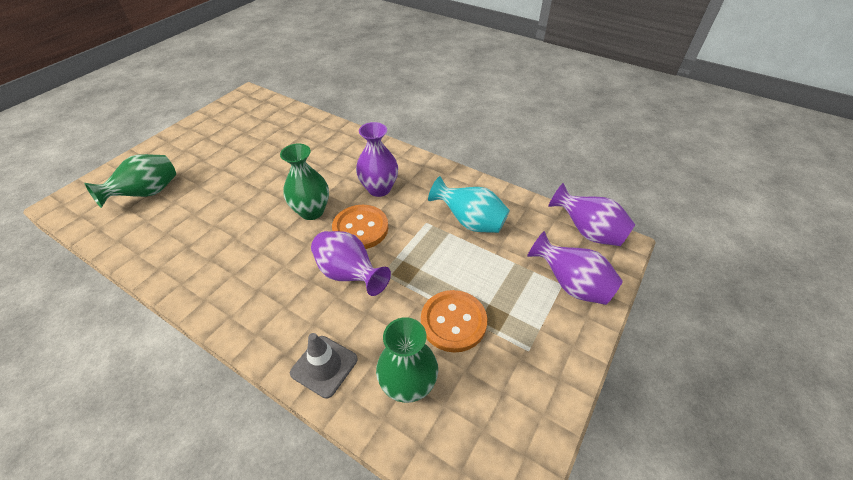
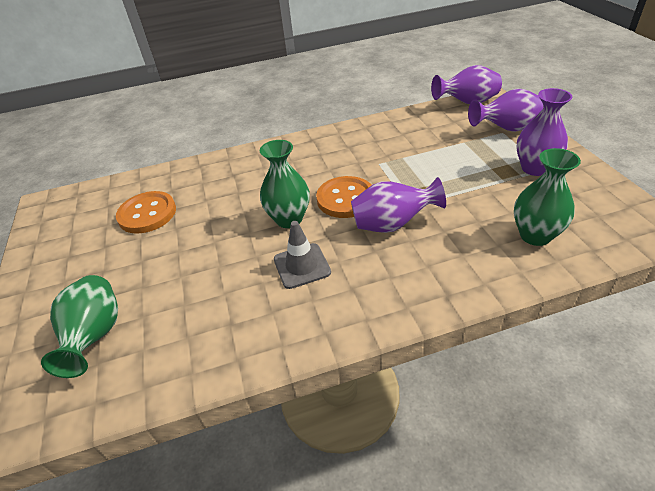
camera: 45 degrees left, 5 degrees down
grey traffic cone [290,333,358,399] -> grey traffic cone moved to [274,221,331,289]
purple vase [356,122,398,197] -> purple vase moved to [516,88,572,176]
orange button [421,290,487,353] -> orange button moved to [116,191,176,234]
turquoise vase [428,176,510,233] -> none

